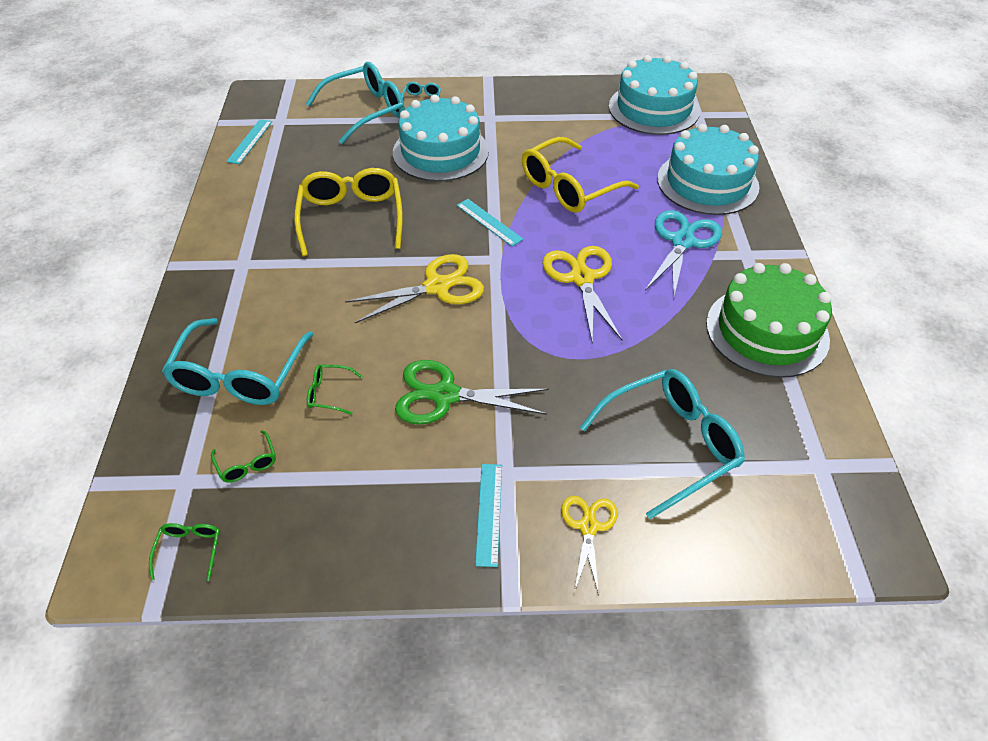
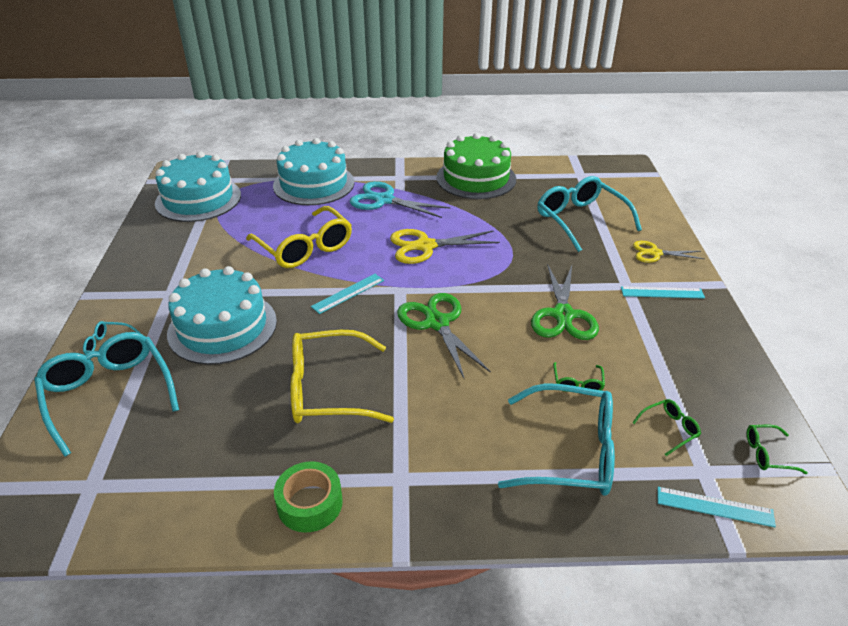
camera: 90 degrees left, 10 degrees down
turquoise ruler [226,119,272,164] -> turquoise ruler moved to [657,487,776,527]
yellow scissors [345,254,484,323] -> green scissors [397,293,491,380]
none -> green tape [274,461,343,533]

